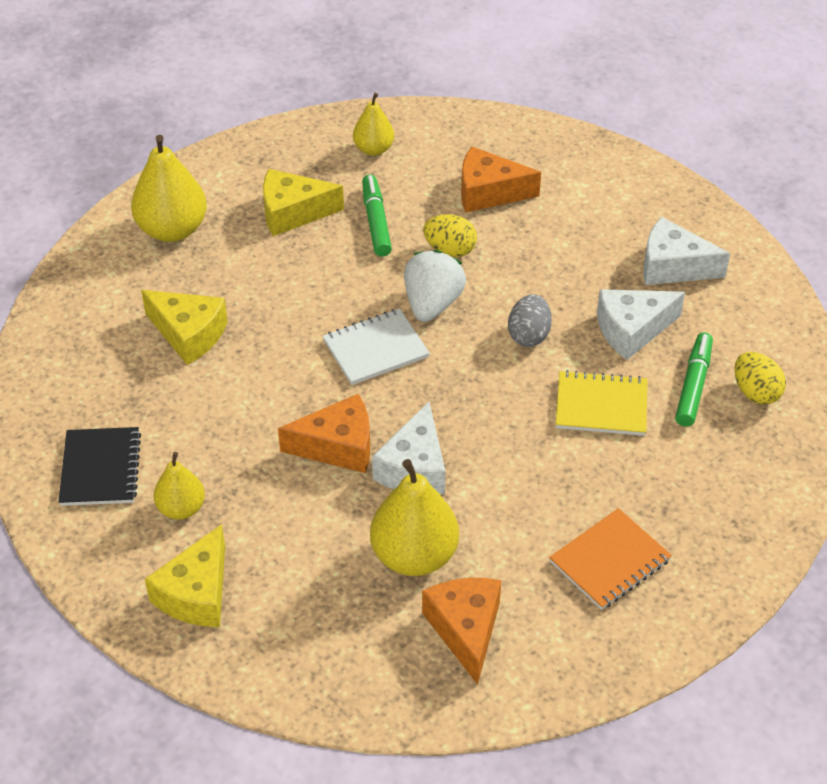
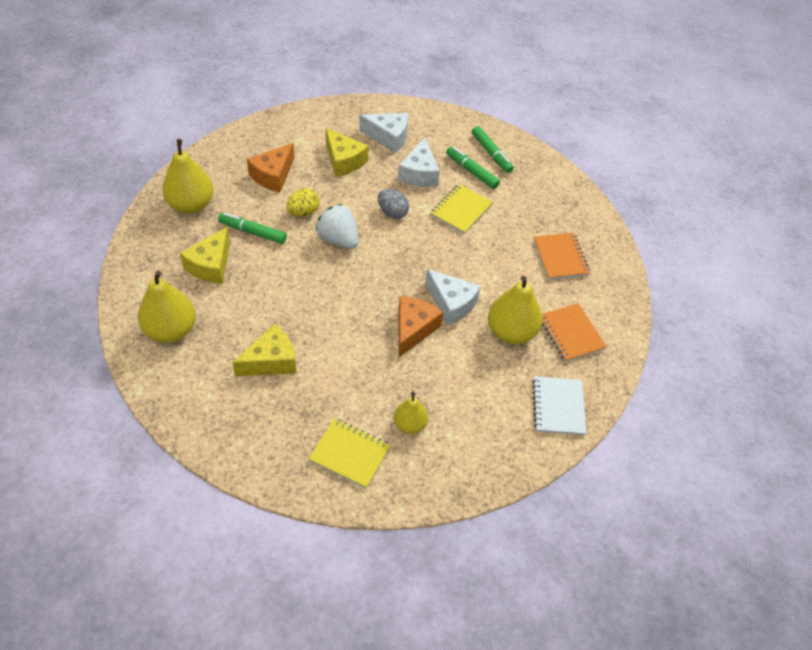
camera: 65 degrees left, 5 degrees up
black notebook [59,427,141,506] -> yellow notebook [309,418,391,489]
yellow cheese [145,524,225,627] -> yellow cheese moved to [325,128,368,177]
white notebook [323,309,430,385] -> white notebook moved to [532,376,587,435]
yellow pear [353,93,394,156] -> yellow pear [162,139,214,214], size x1.71
orange cheese [422,578,501,685] -> orange notebook [542,303,607,362]
white cheese [643,217,730,285] -> white cheese turned 120 degrees counterclockwise [359,113,408,153]
yellow egg [735,352,786,405] -> green marker [472,126,513,173]

